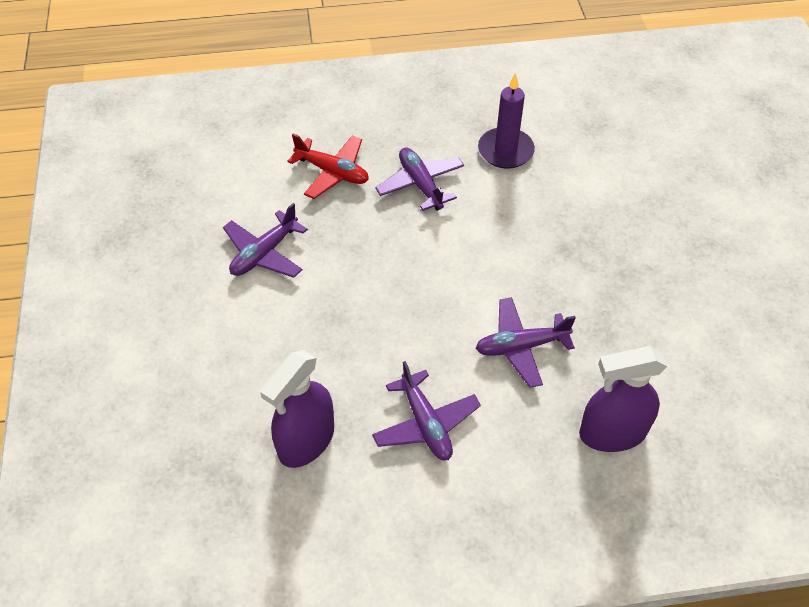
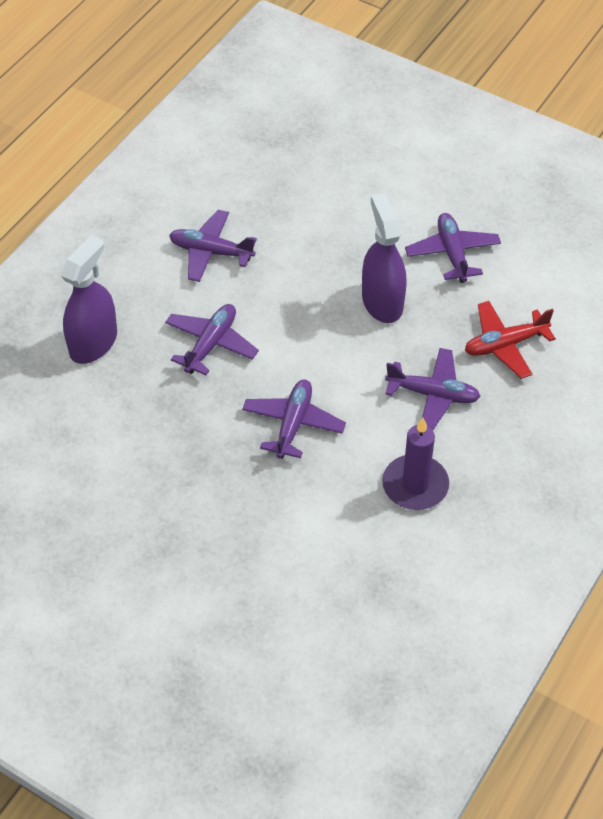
camera: 130 degrees right, 0 degrees up
purple spray bottle [260,350,334,468] -> purple spray bottle moved to [362,193,407,323]
none -> purple plane [242,379,346,459]

